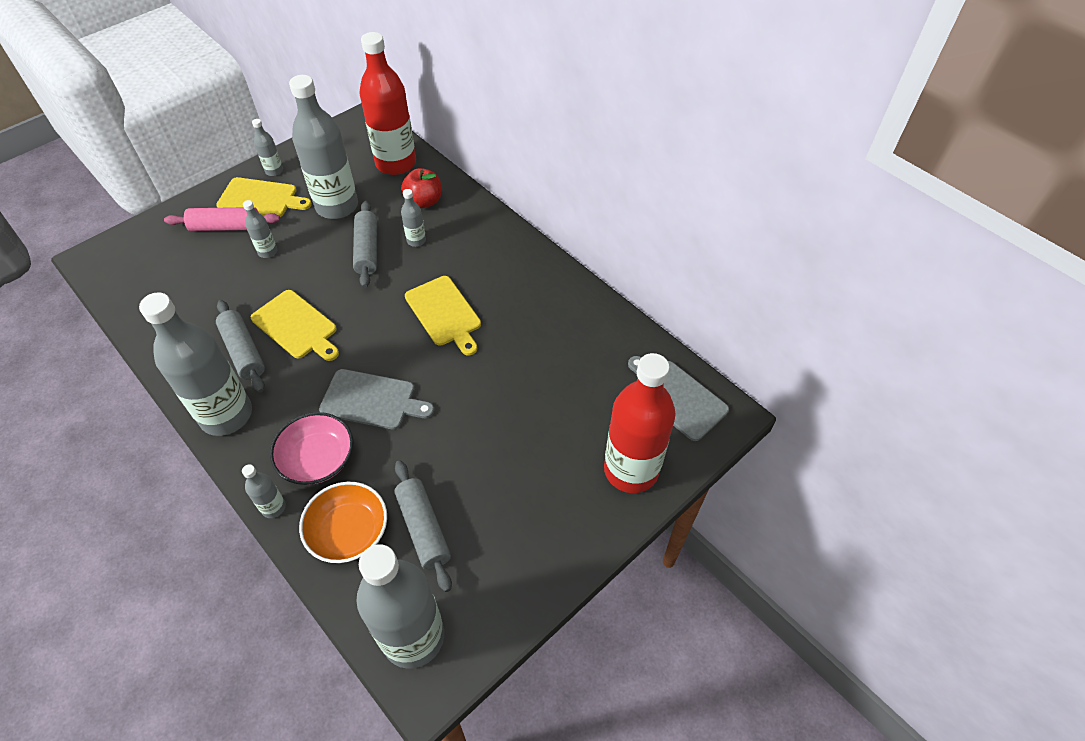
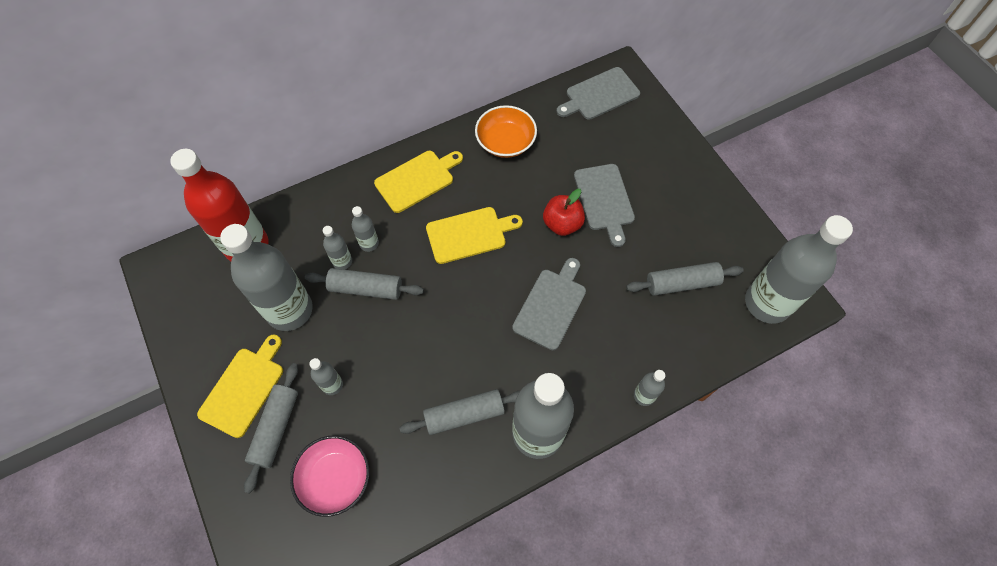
camera: 75 degrees left, 10 degrees up
pink rolling pin [164,207,280,231] -> grey rolling pin [244,363,298,494]
yellow cutting board [251,290,339,361] -> yellow cutting board moved to [374,151,463,213]
grey bottle [252,119,283,176] -> grey bottle moved to [323,226,352,270]
pink bowl [270,412,353,485] -> pink bowl moved to [290,435,370,517]
orange bowl [299,482,387,563] -> orange bowl moved to [475,105,537,158]
red apple [401,168,442,208] -> red apple moved to [543,189,585,236]
red bottle [604,353,675,493] -> none
none -> grey cutting board [574,164,635,247]

